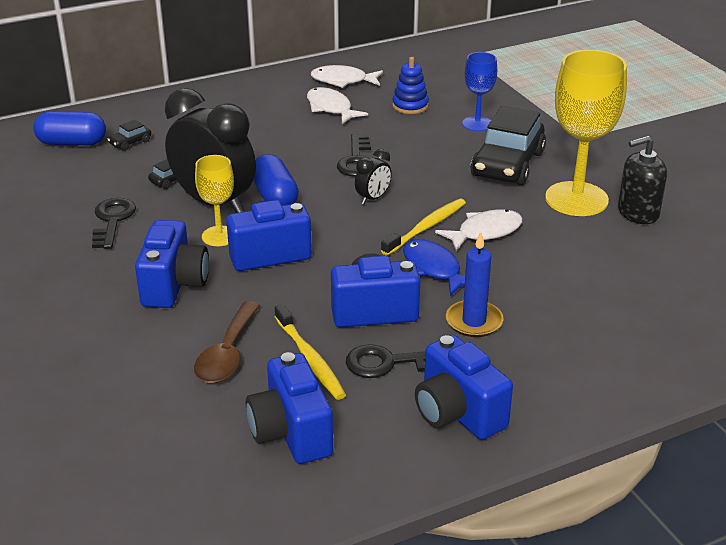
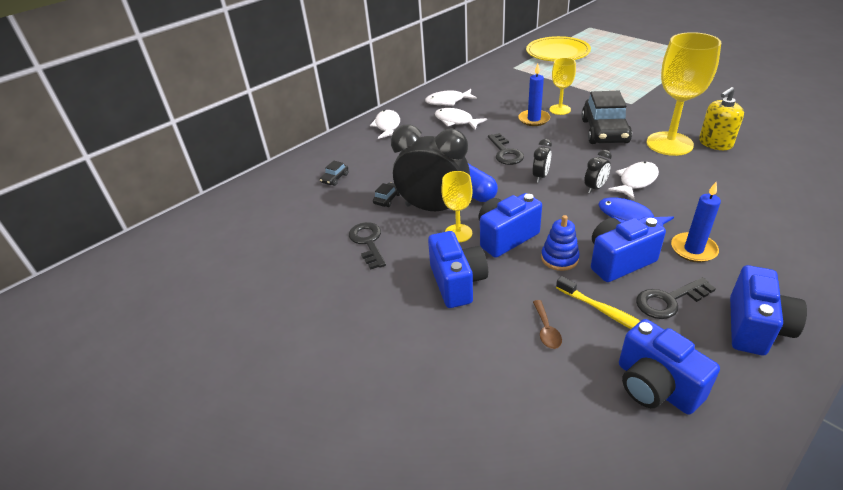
camera: 15 degrees left, 5 degrees up
blue capsule [33,112,106,145] -> none
brown spoon [194,301,260,383] -> brown spoon [533,300,562,349], size x0.58
yellow toothbrush [381,199,466,255] -> black clock [584,150,612,193]
blue stacking toy [392,57,429,114] -> blue stacking toy moved to [541,215,580,271]
blue camera [415,335,513,440] -> blue camera turned 105 degrees counterclockwise [730,265,807,355]
blue goblet [462,52,497,131] -> yellow goblet [549,58,576,115]
black soap dispenser [618,136,667,224] -> yellow soap dispenser [699,87,744,150]
none -> white fish [370,110,400,139]
none -> blue candle [518,64,550,126]
none -> yellow plate [526,36,591,61]

